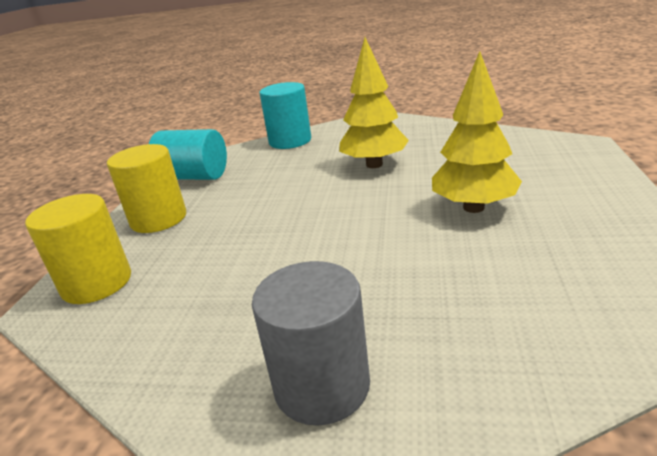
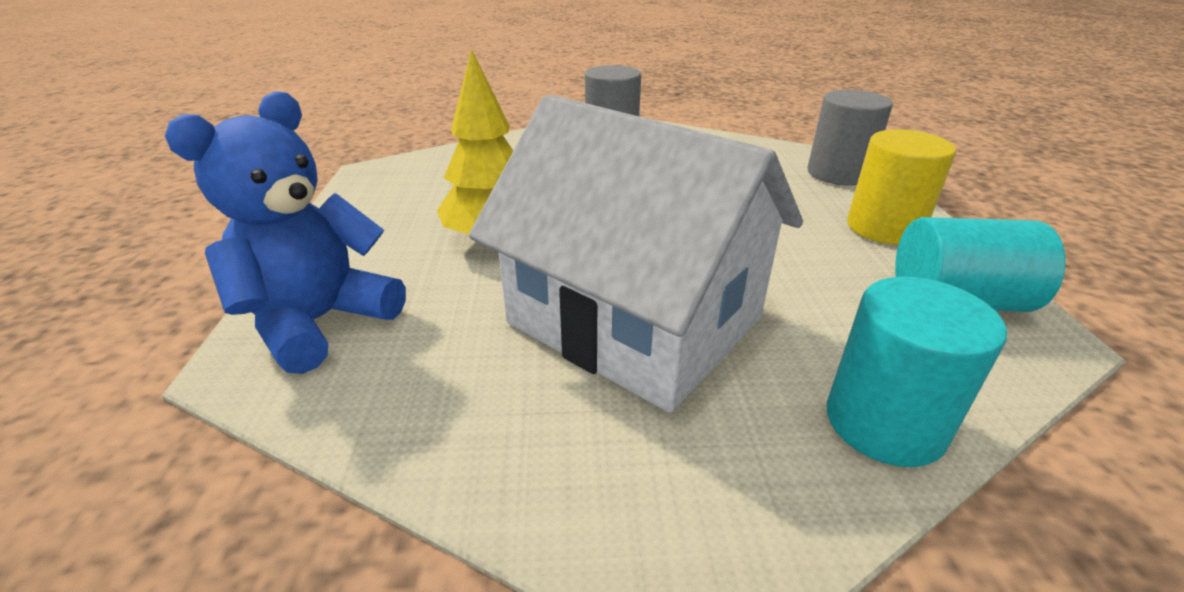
camera: 165 degrees right, 5 degrees up
yellow cylinder [25,194,131,304] -> grey cylinder [807,90,893,186]
yellow tree [339,37,409,168] -> white house [469,94,803,413]
none -> blue teddy bear [165,91,406,374]

